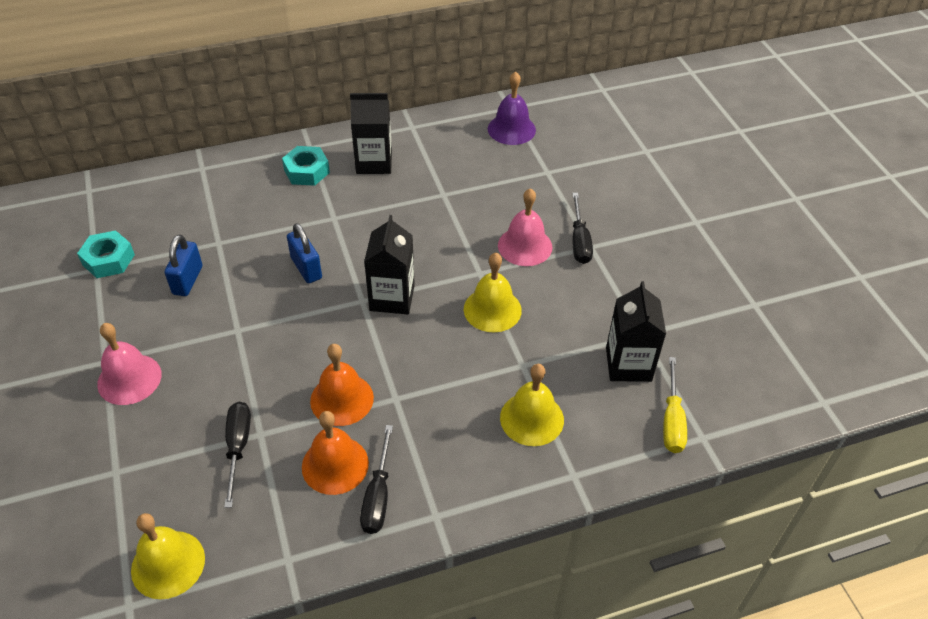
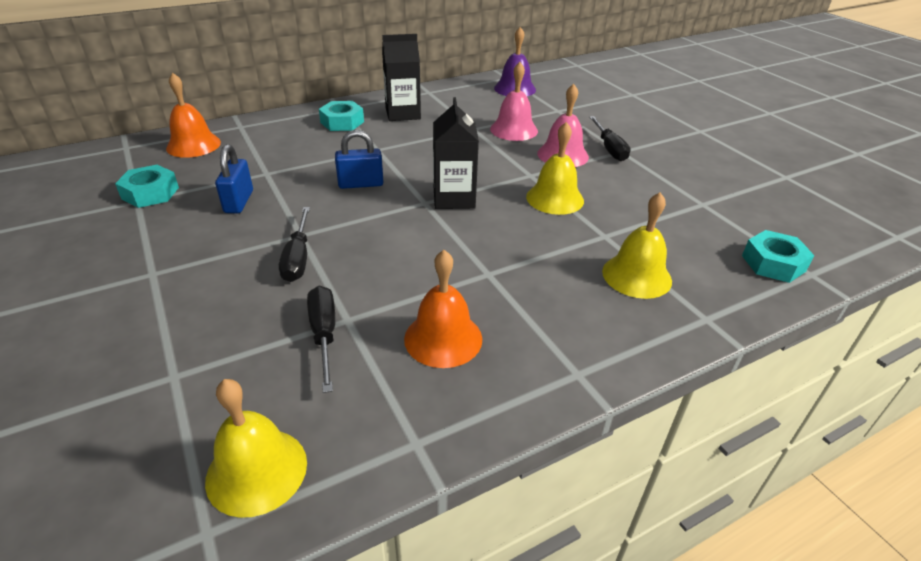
camera: 10 degrees left, 10 degrees down
pink bell [97,323,162,405] -> pink bell moved to [490,62,538,141]
blue padlock [287,223,322,283] -> blue padlock turned 60 degrees counterclockwise [335,130,384,189]
orange bell [310,344,374,426] -> orange bell moved to [166,73,221,158]
black screwdriver [360,425,393,534] -> black screwdriver moved to [279,207,310,282]
black carton [606,281,666,382] -> none
yellow screwdriver [663,357,687,453] -> turquoise nut [742,230,814,283]

